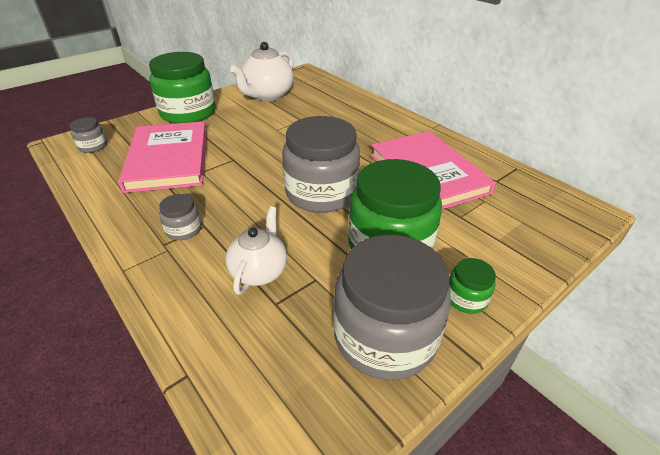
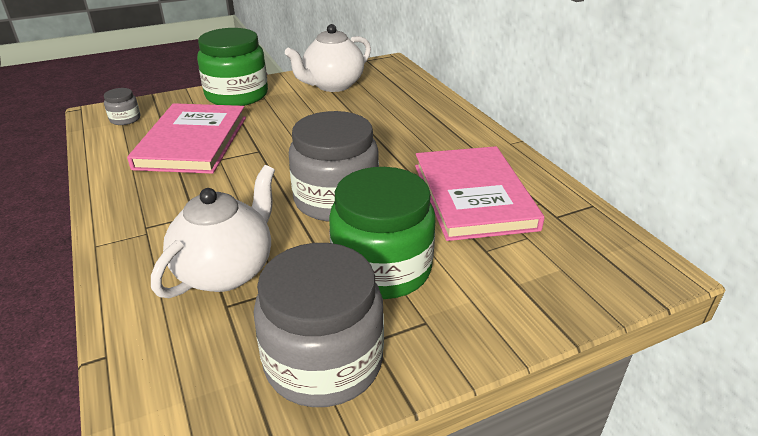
camera: 15 degrees right, 5 degrees down
grey jar [159,194,201,240] -> none
white teapot [225,206,287,295] -> white teapot [151,165,275,298], size x1.53
green jar [449,258,496,314] -> none

